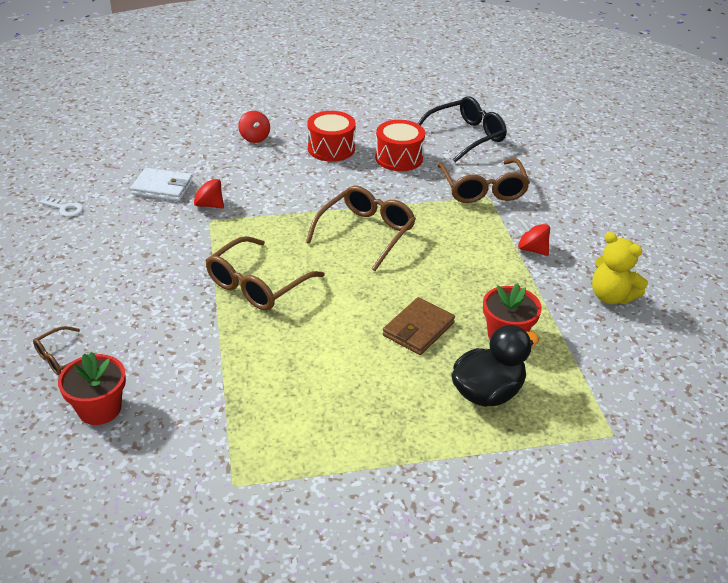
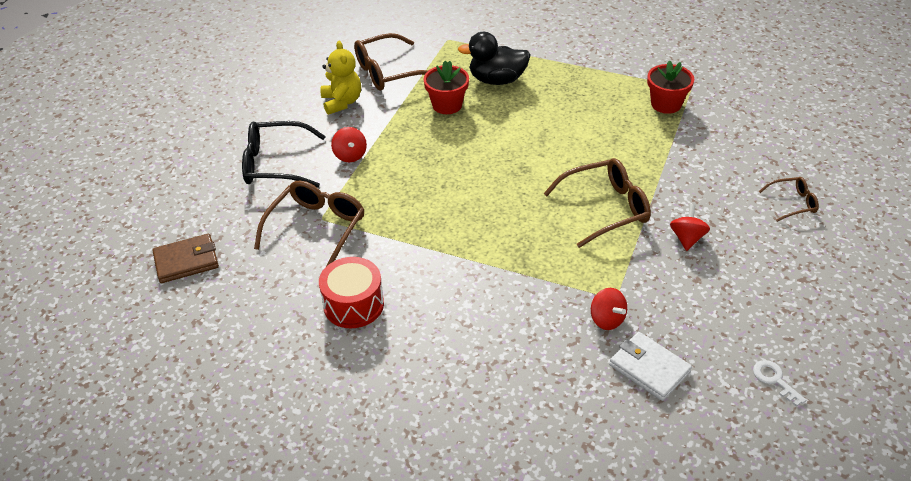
camera: 145 degrees left, 5 degrees up
red flower pot [58,352,126,425] -> red flower pot moved to [647,60,694,114]
red spinning top [238,111,270,143] -> red spinning top moved to [670,204,710,251]
brown glasses [306,186,416,271] -> brown glasses moved to [354,33,428,91]
red drum [307,111,356,162] -> none
brown wallet [383,297,455,355] -> brown wallet moved to [152,234,219,283]
black glasses [418,96,507,162] -> black glasses moved to [242,121,326,188]

